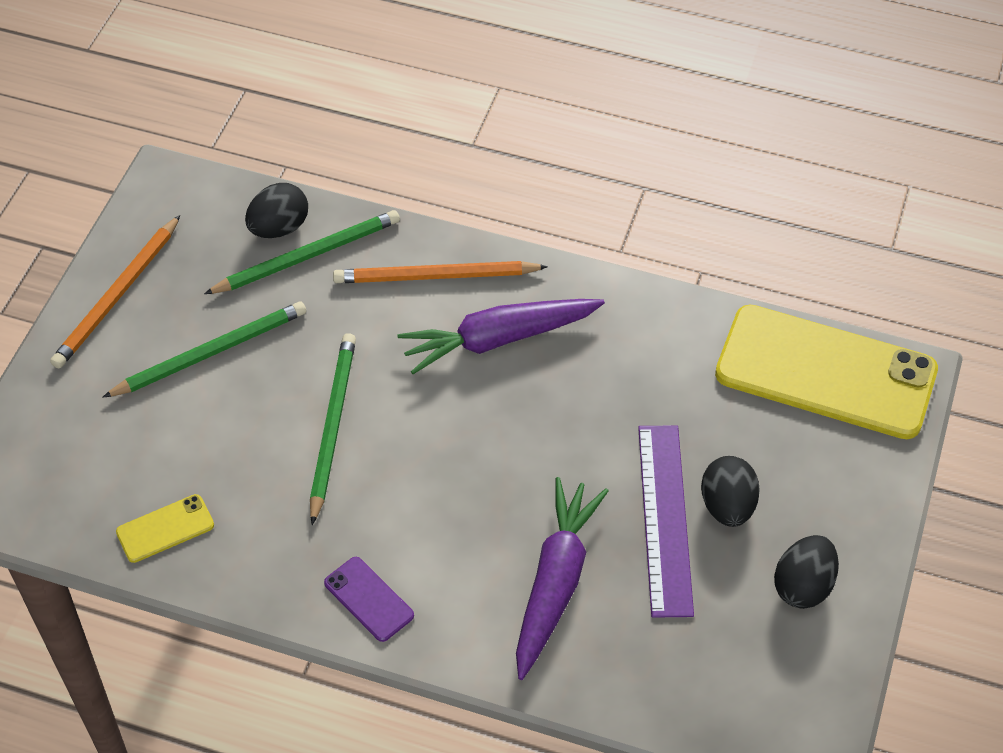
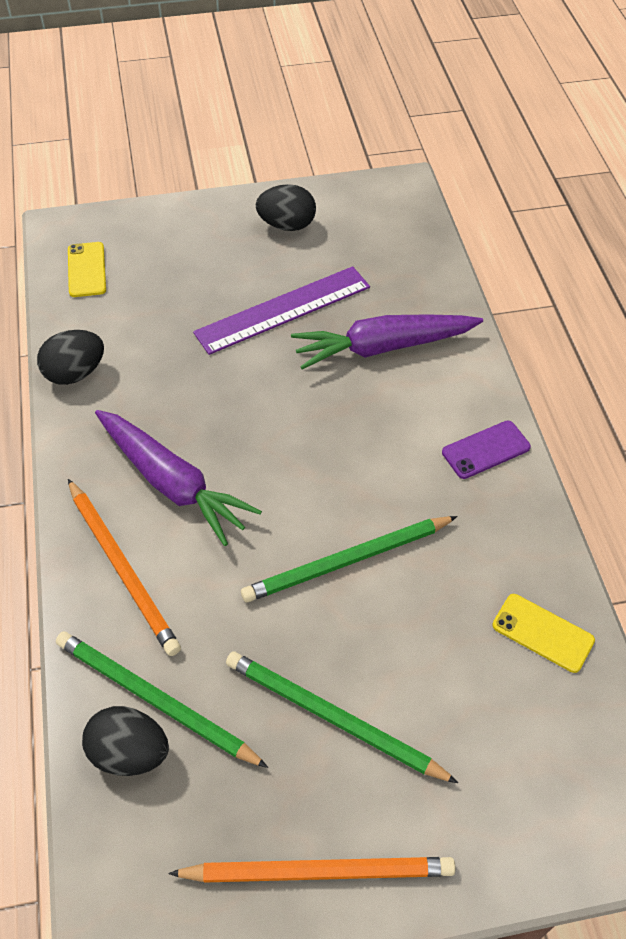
camera: 120 degrees left, 0 degrees up
purple phone [324,557,414,642] -> purple phone turned 45 degrees clockwise [442,421,531,479]
black egg [701,456,760,527] -> black egg moved to [37,330,104,385]
yellow phone [715,305,938,439] -> yellow phone [68,242,106,297], size x0.41

